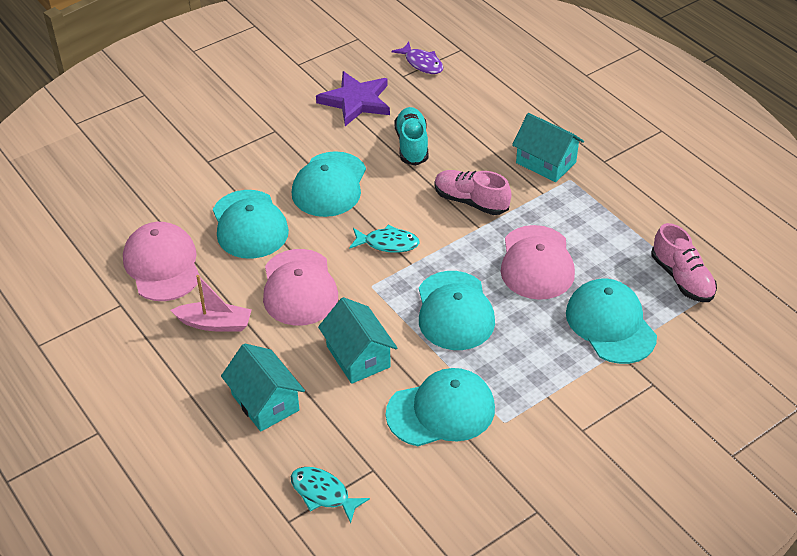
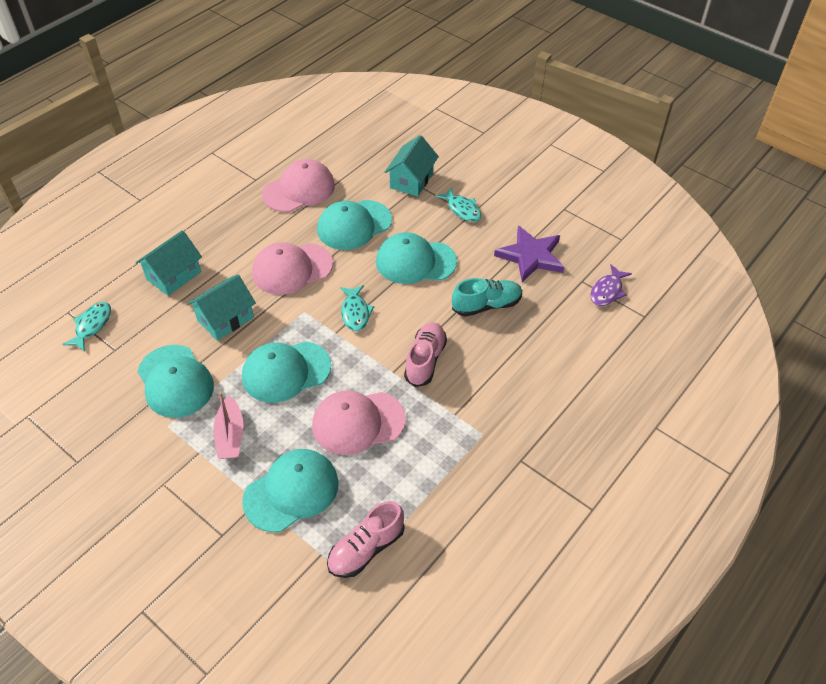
camera: 75 degrees right, 5 degrees up
pink boat [170,275,252,332] -> pink boat moved to [213,392,244,459]
turquoise house [512,113,584,182] -> turquoise house moved to [385,135,439,197]
none -> turquoise fish [435,187,482,222]

